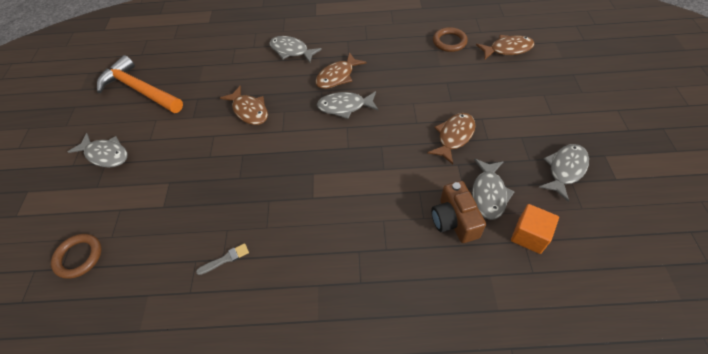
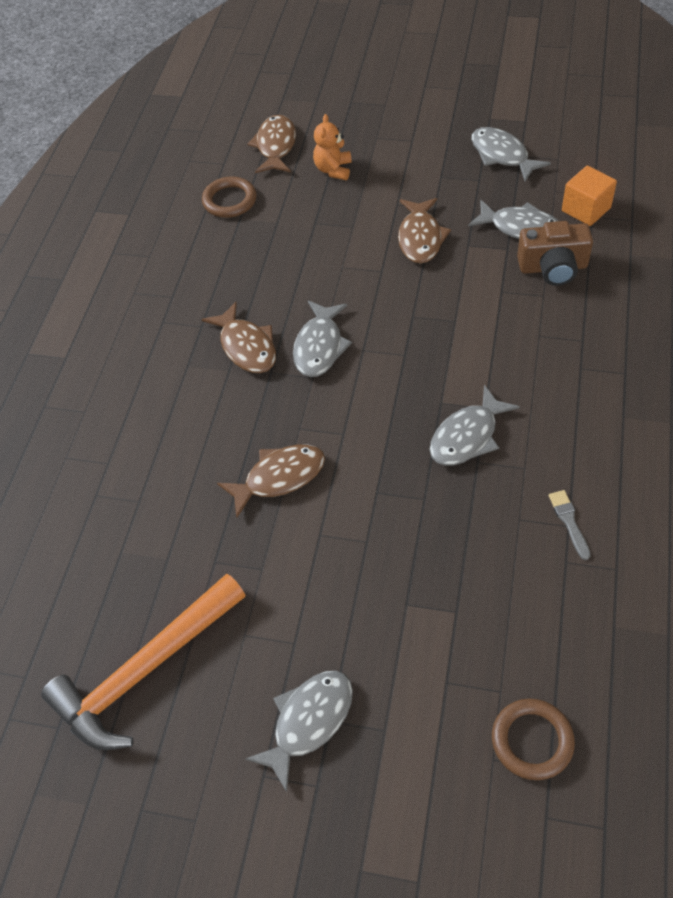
camera: 75 degrees left, 0 degrees up
grey fish [269,36,322,63] -> grey fish moved to [430,385,520,466]
brown fish [427,113,476,165] -> brown fish turned 135 degrees counterclockwise [398,198,451,264]
none -> orange teddy bear [313,114,352,180]

